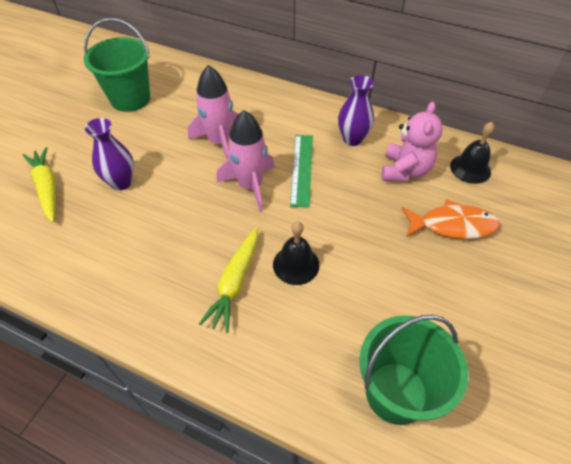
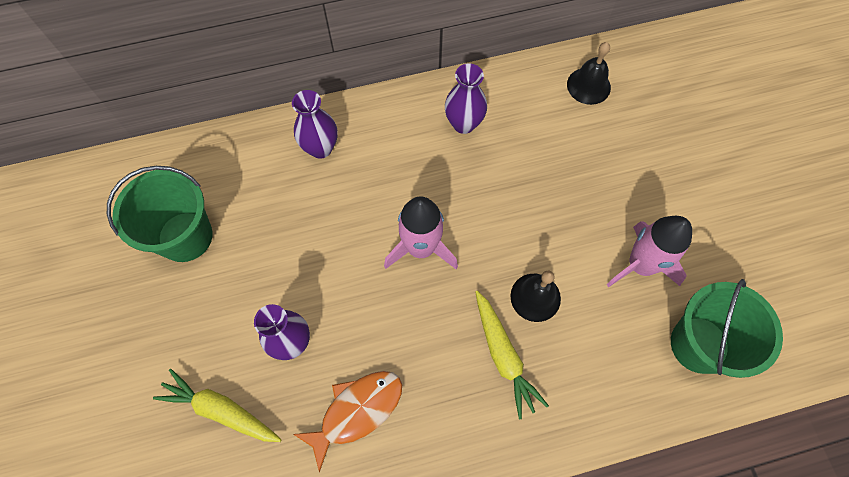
camera: 40 degrees left, 15 degrees up
pink rocket [188,65,238,160] -> pink rocket moved to [606,216,692,287]
green ruler [290,135,313,208] -> none
pink teddy bear [382,102,443,182] -> none
orange fish [402,199,500,239] -> orange fish moved to [293,371,402,472]
none -> purple vase [292,90,338,159]

